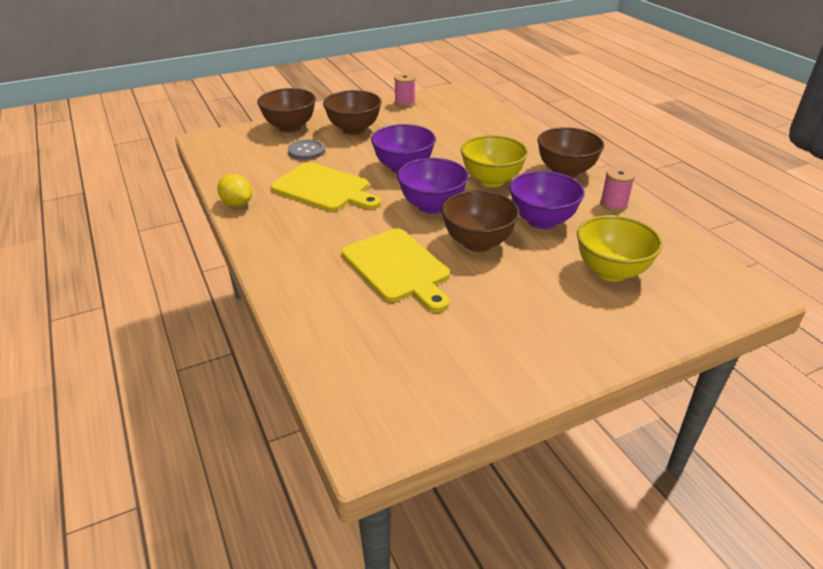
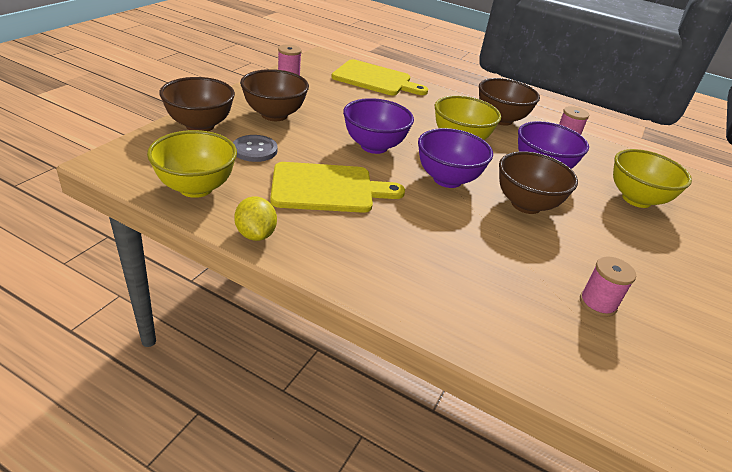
camera: 40 degrees left, 0 degrees up
yellow lemon [217,174,252,207] -> yellow lemon turned 60 degrees clockwise [234,196,277,241]
yellow cutting board [342,229,450,312] -> yellow cutting board moved to [331,59,428,95]
none -> yellow bowl [147,130,237,198]
none -> pink spool [580,256,636,317]

